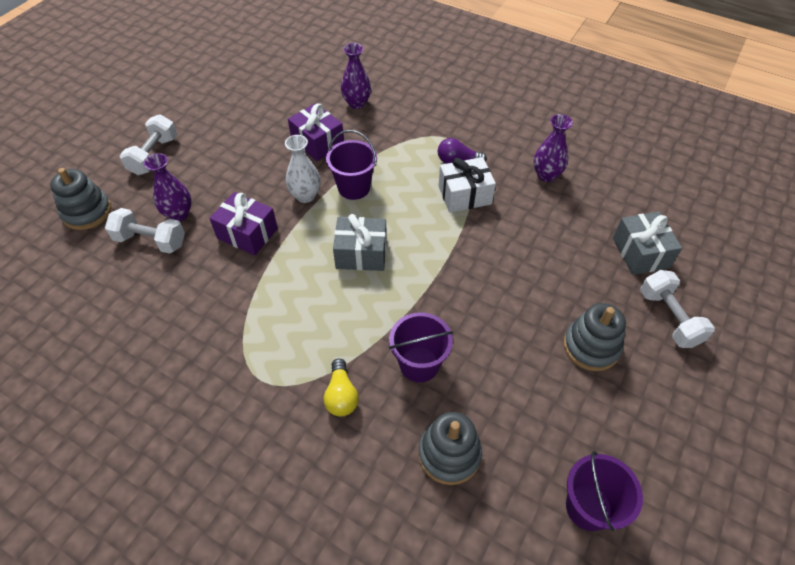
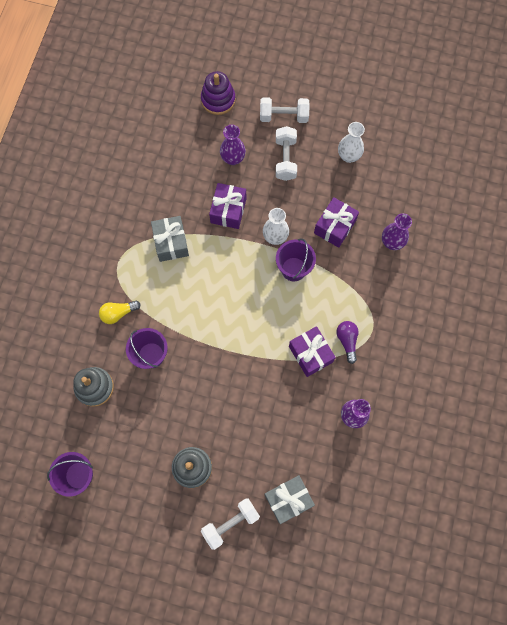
camera: 75 degrees right, 20 degrees up
grey stacking toy [50,168,112,230] -> purple stacking toy [201,71,236,115]
white dumbbell [105,208,185,254] -> white dumbbell moved to [276,126,297,181]
grey gift [333,214,387,271] -> grey gift moved to [151,216,189,262]
white gift [438,157,496,213] -> purple gift [289,326,336,377]
none -> white vase [338,122,365,163]

